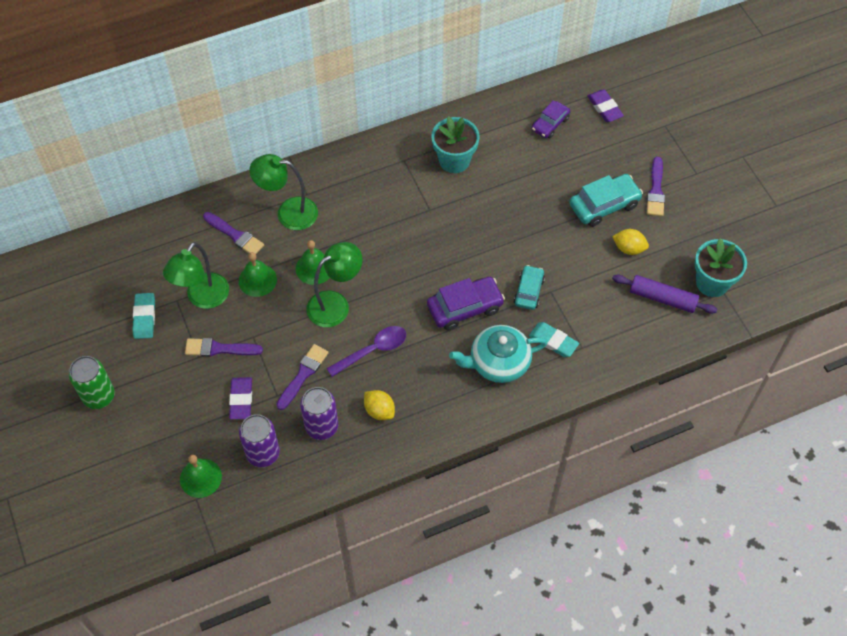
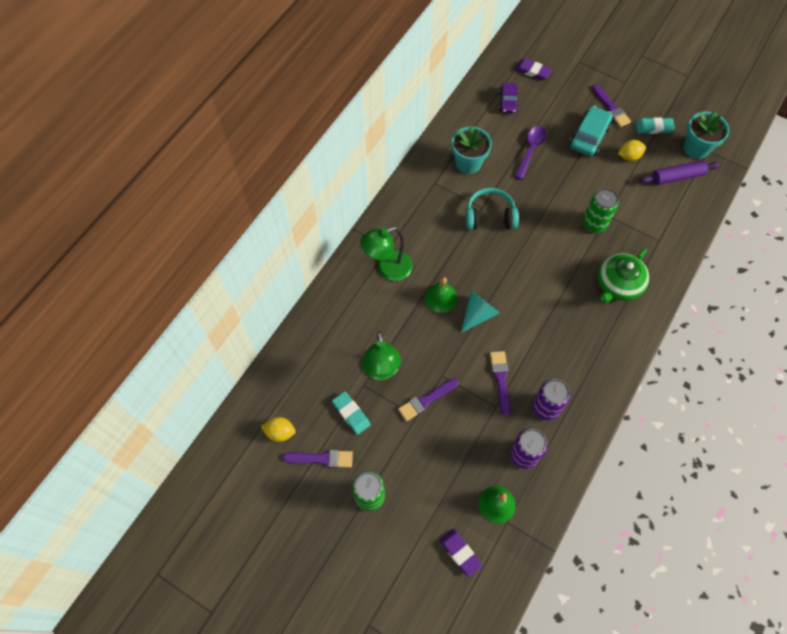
camera: 35 degrees left, 5 degrees up
purple brush [203,212,264,254] -> purple brush moved to [282,450,353,468]
purple eraser [229,377,252,419] -> purple eraser moved to [440,529,482,577]
green bell [239,252,277,297] -> none
green lamp [306,242,363,327] -> turquoise cone [461,291,500,333]
purple spoon [327,326,406,377] -> purple spoon moved to [515,126,547,179]
yellow lemon [364,390,395,420] -> yellow lemon moved to [261,417,296,442]
purple car [427,277,505,330] -> none
turquoise teapot [449,325,547,383] -> green teapot [598,248,649,303]
turquoise car [514,265,545,310] -> green can [583,188,619,233]
turquoise eraser [529,322,579,357] -> turquoise eraser moved to [636,117,675,134]
none -> turquoise headphones [466,188,519,230]

